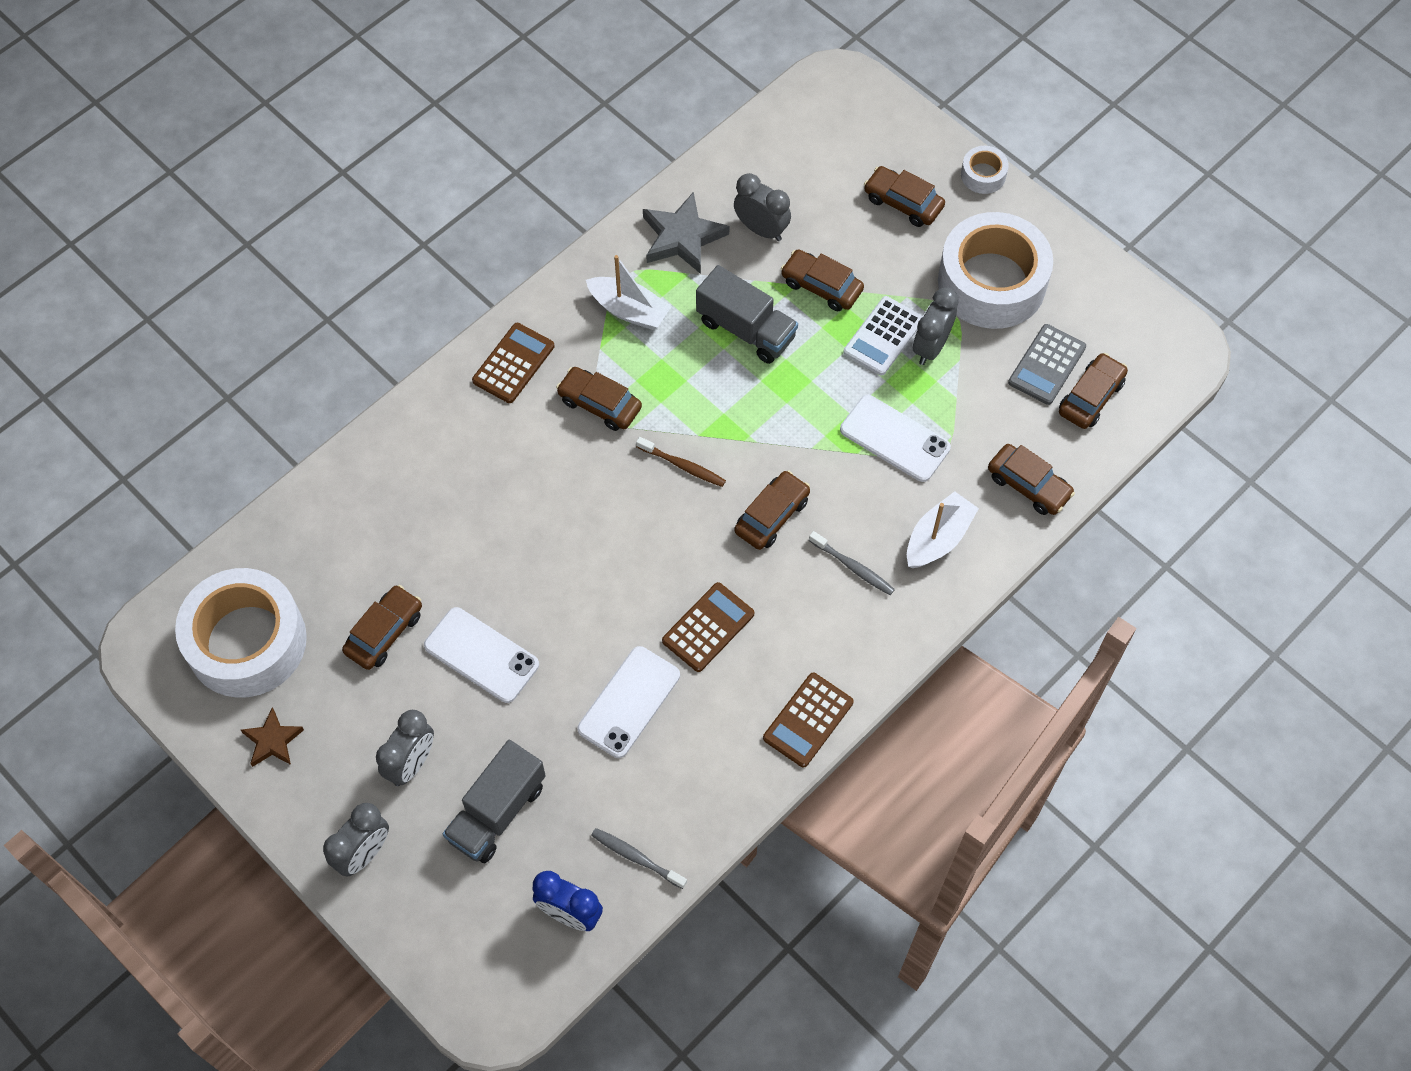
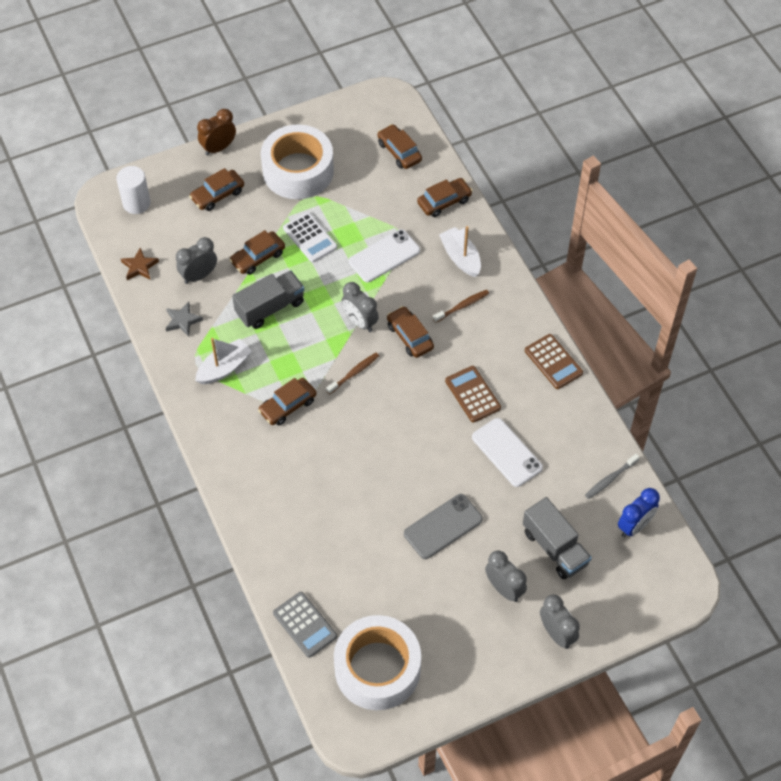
camera: 70 degrees left, 5 degrees down
brown star [241,707,304,767] -> brown star moved to [121,248,159,280]
brown car [342,585,422,670] -> none
white phone [424,607,539,703] -> grey phone [404,494,483,559]
brown calculator [472,323,554,403] -> none
grey star [643,192,729,274] -> grey star [166,302,203,337], size x0.61
grey toothbrush [809,531,895,595] -> brown toothbrush [433,290,489,323]
grey clock [913,288,959,365] -> grey clock moved to [342,282,379,332]
white tape [961,146,1009,194] -> brown clock [197,109,236,155]
grey calculator [1008,324,1086,405] -> grey calculator moved to [273,592,337,658]
none -> white cylinder [116,166,151,214]

